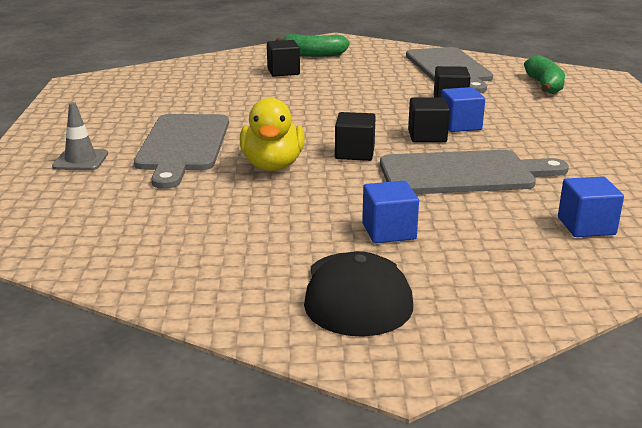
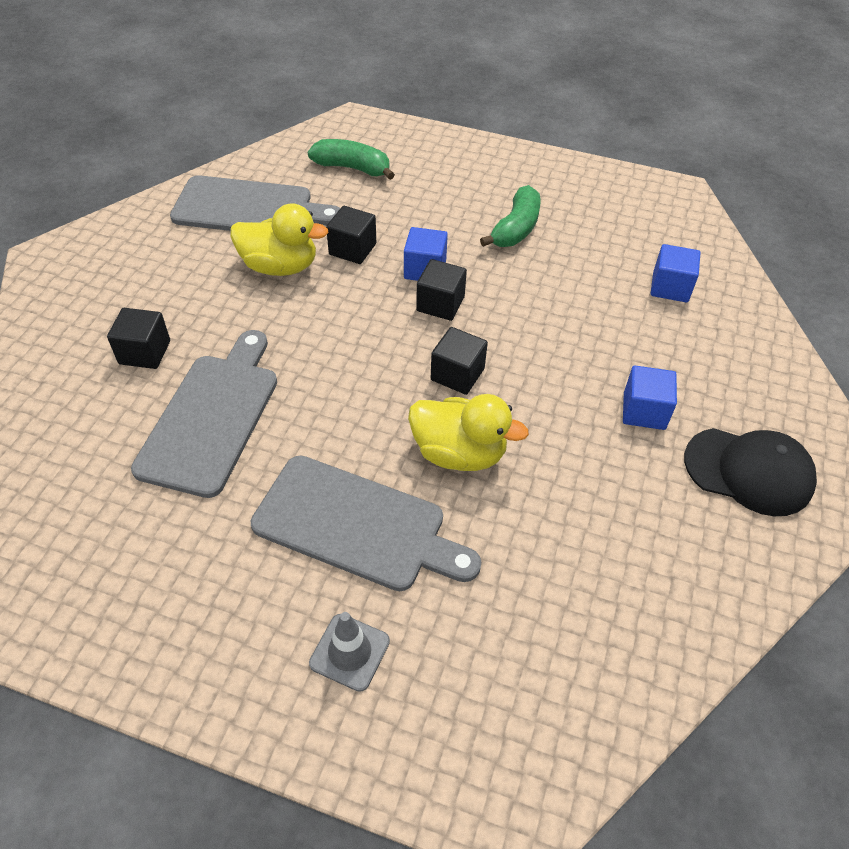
camera: 70 degrees left, 25 degrees up
green banana [276,34,350,57] -> green banana moved to [480,185,541,247]
grey cutting board [380,150,569,194] -> grey cutting board moved to [131,330,277,498]
none -> yellow duck [230,203,328,276]

